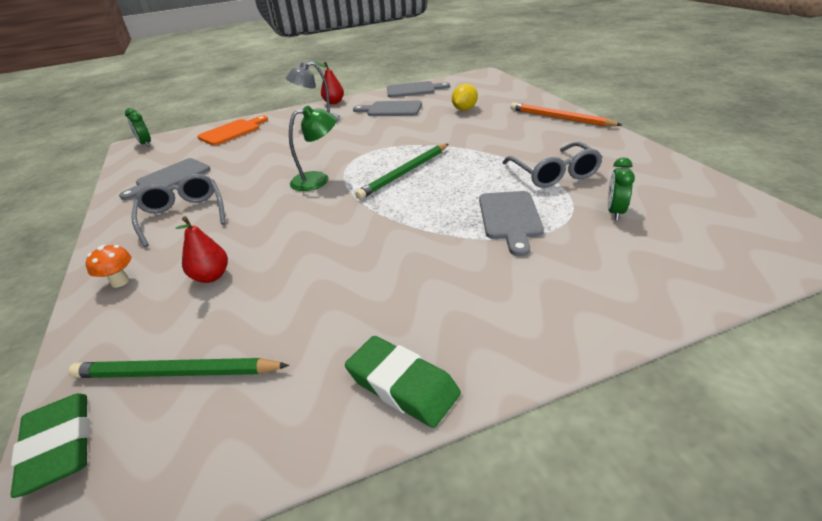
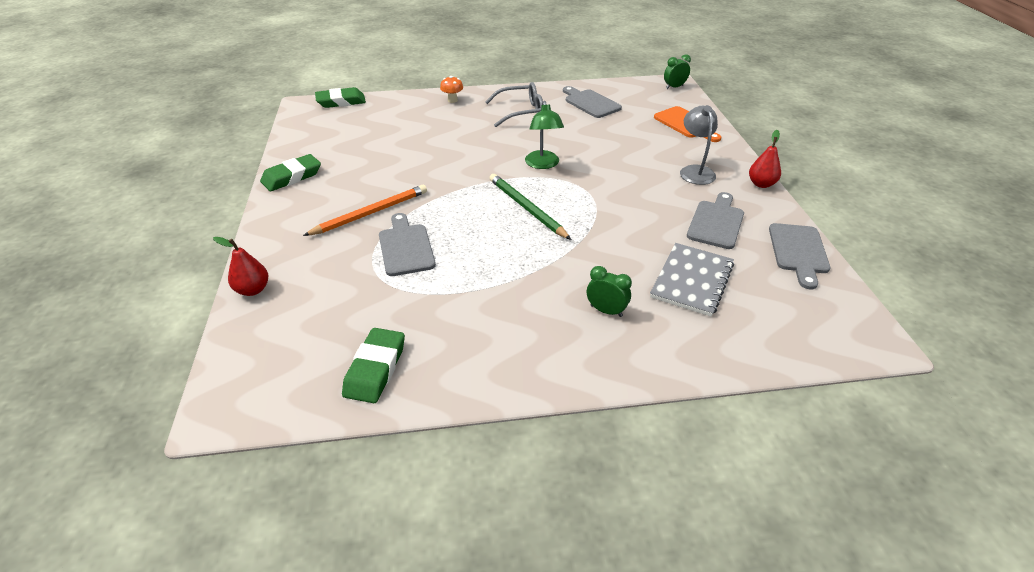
camera: 100 degrees right, 5 degrees up
green pencil [68,358,289,378] -> none
red pear [176,216,228,283] -> red pear moved to [213,237,269,296]
yellow lemon [452,84,478,111] -> grey notebook [650,243,734,317]
grey cutting board [479,191,544,256] -> grey cutting board turned 60 degrees clockwise [379,213,436,276]
grey glasses [502,142,603,188] -> none
orange pencil [511,103,622,126] -> orange pencil moved to [303,185,427,236]
green clock [608,157,635,220] -> green clock moved to [587,266,632,317]
none -> green eraser [342,328,405,403]

